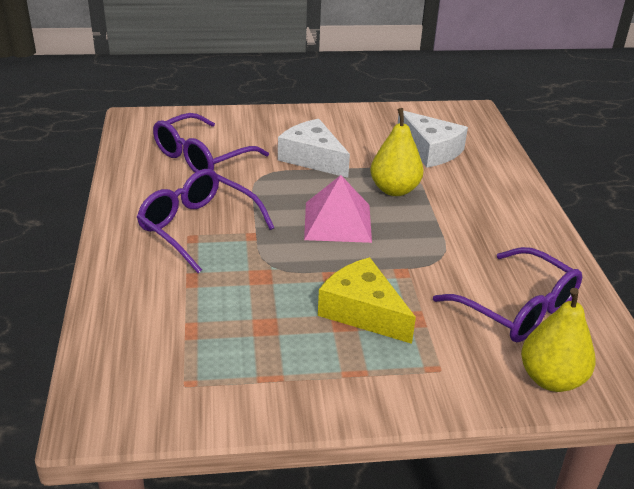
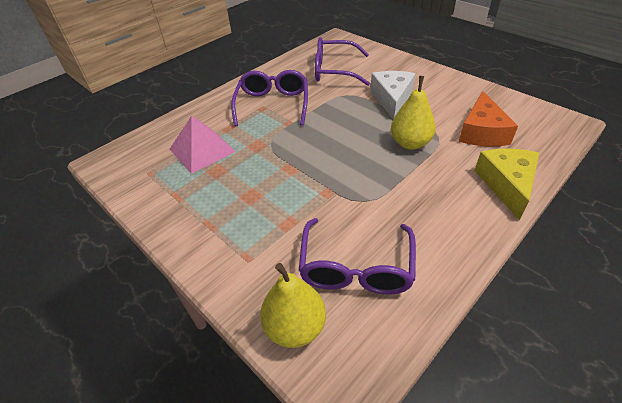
camera: 55 degrees right, 10 degrees up
pink pyramid [304,175,372,243] -> pink pyramid moved to [170,116,236,174]
yellow cheese [318,257,416,344] -> yellow cheese moved to [474,148,539,220]
white cheese [398,110,468,168] -> orange cheese [458,91,518,147]

